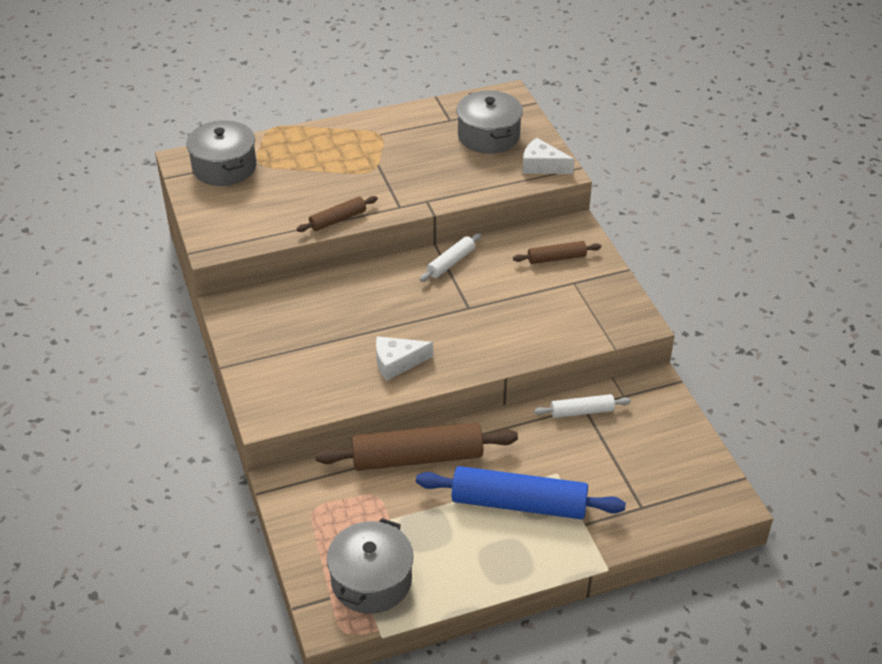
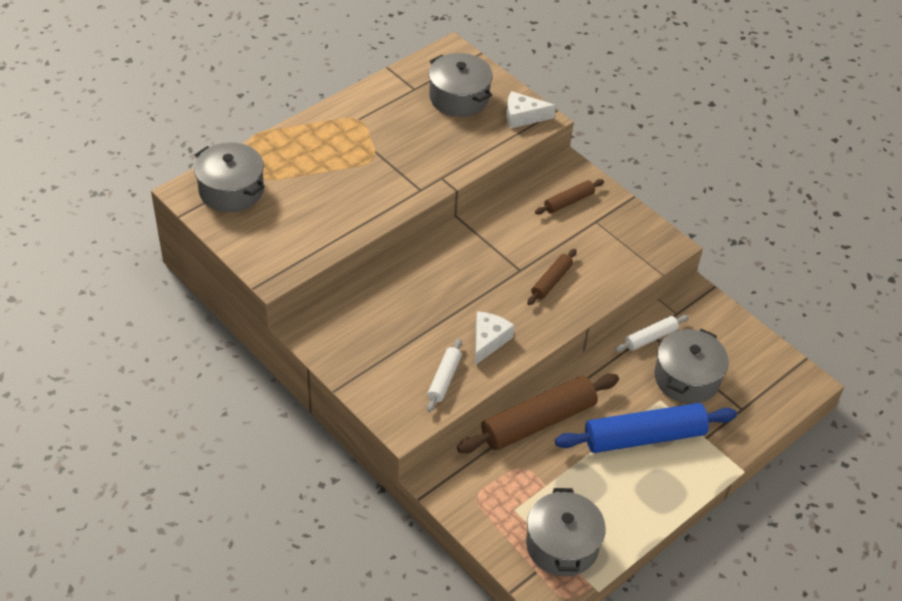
camera: 25 degrees left, 5 degrees up
brown rolling pin [297,196,378,232] -> brown rolling pin moved to [527,249,577,305]
white cheese [376,336,433,381] -> white cheese turned 150 degrees clockwise [475,311,515,365]
white rolling pin [420,233,481,282] -> white rolling pin moved to [427,338,462,412]
none -> grey pot [654,329,729,404]

